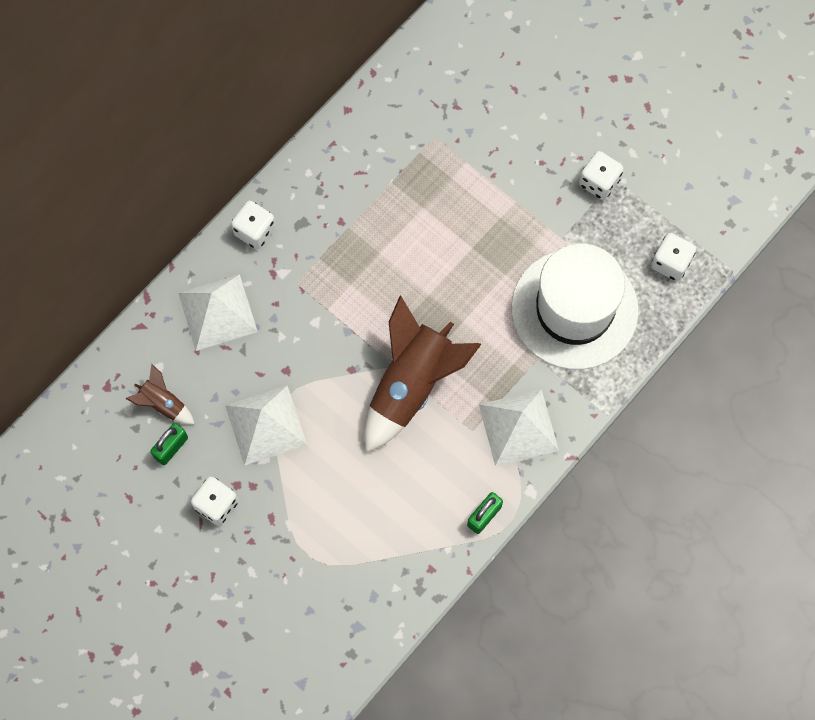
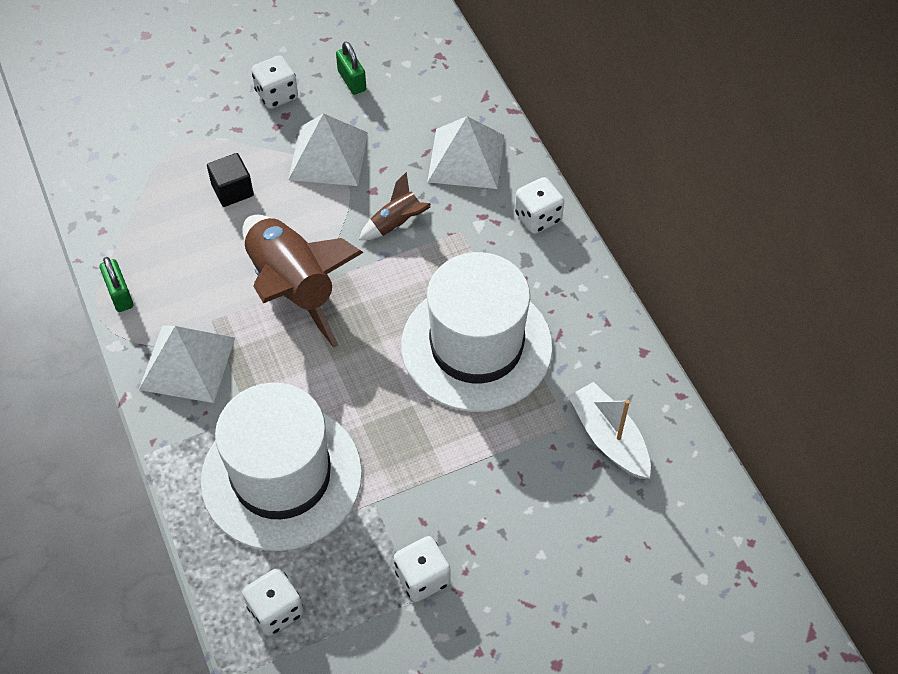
camera: 115 degrees right, 15 degrees down
brown rocket [126,364,194,425] -> brown rocket moved to [359,172,431,240]
none -> black cube [207,153,254,207]
none -> white hat [401,252,553,412]
none -> white boat [568,382,651,479]

